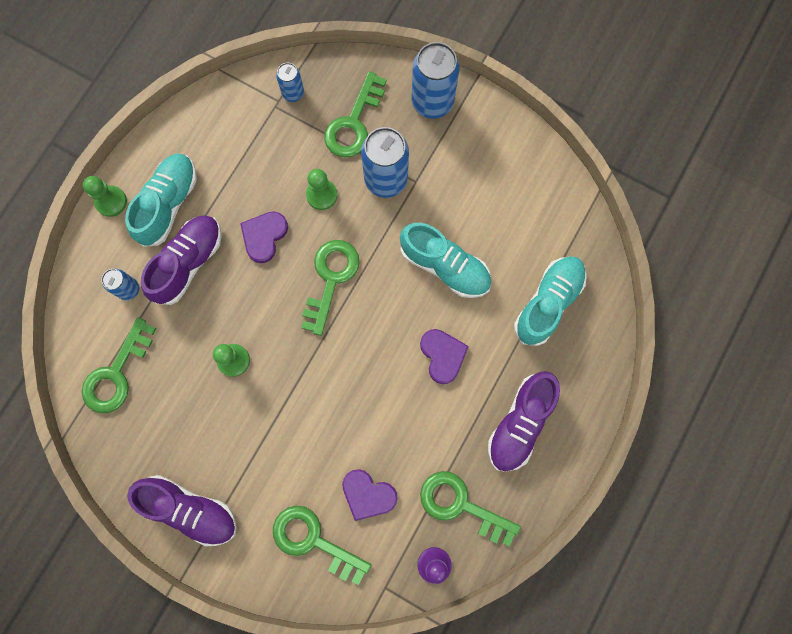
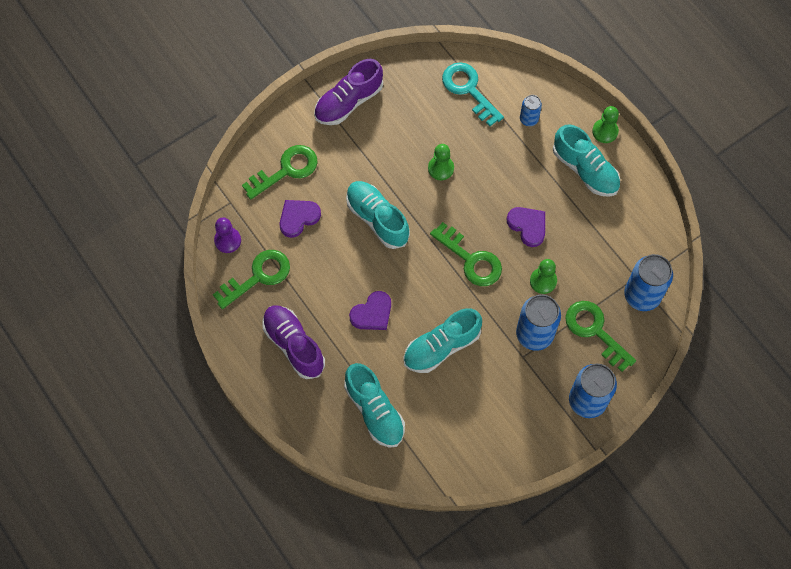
camera: 115 degrees right, 10 degrees down
green key [82,317,156,413] -> turquoise key [442,62,504,126]
purple shoe [141,215,222,305] -> none
blue can [276,63,304,102] -> blue can [624,254,673,311], size x1.88
purple heart [420,329,469,384] -> purple heart turned 45 degrees counterclockwise [349,291,391,330]
none -> turquoise shoe [346,181,410,249]

